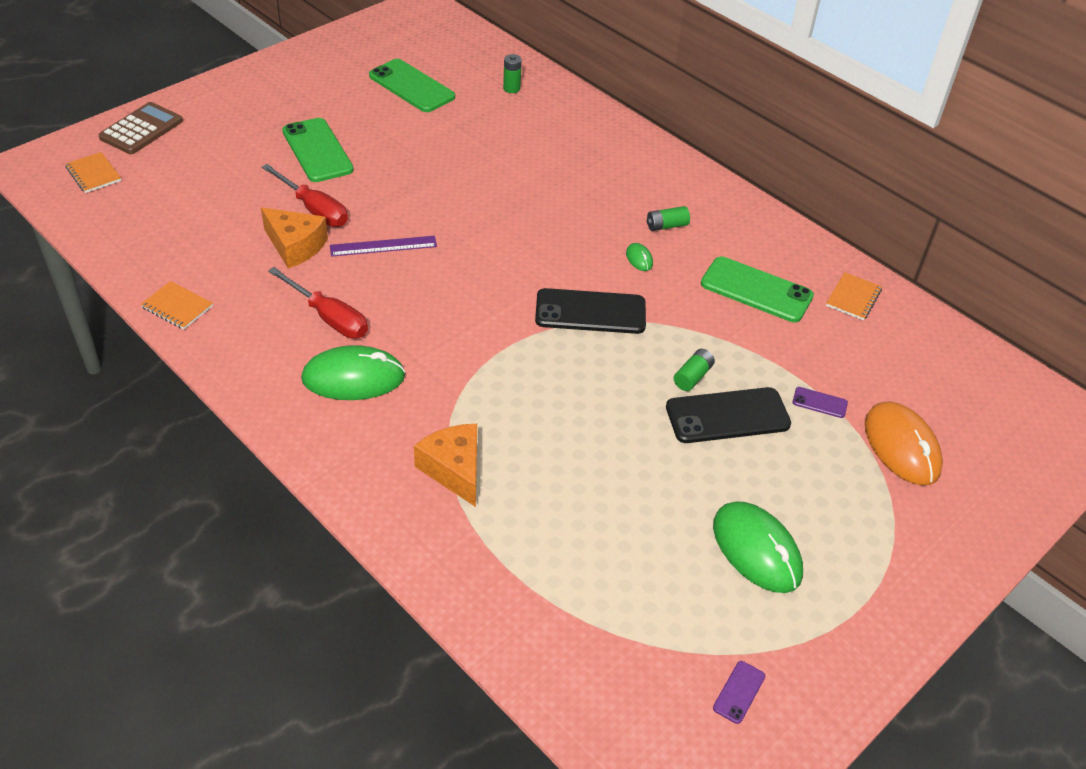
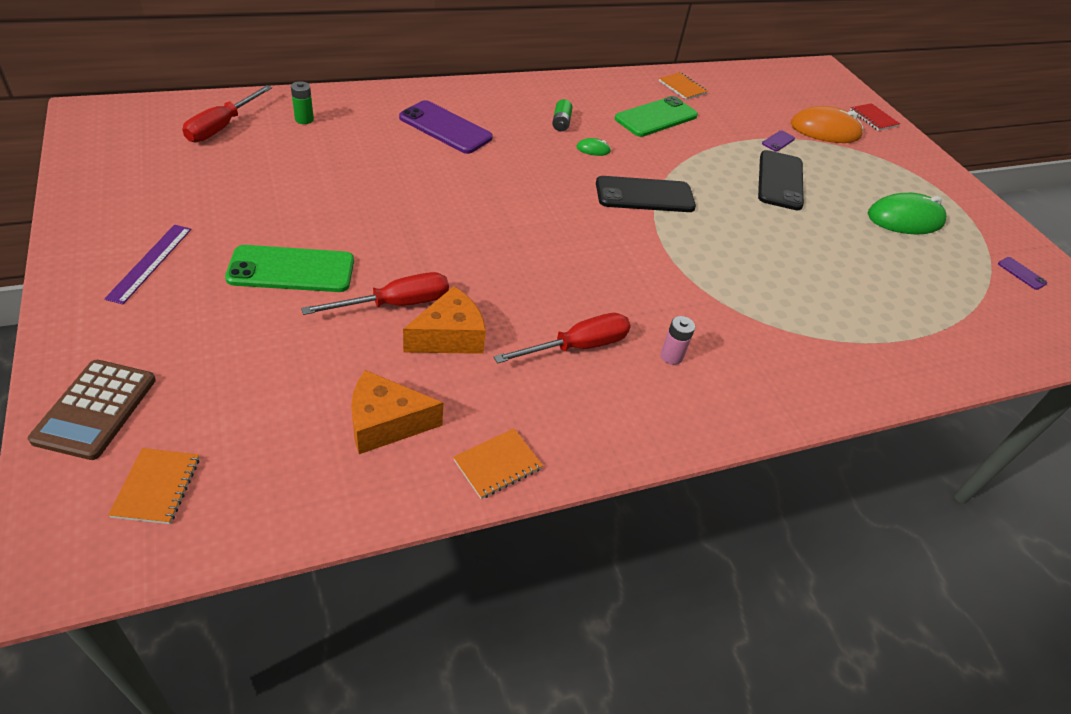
camera: 70 degrees left, 0 degrees up
orange notebook [65,152,121,193] -> orange notebook turned 75 degrees counterclockwise [108,448,200,524]
brown calculator [98,102,183,154] -> brown calculator turned 135 degrees counterclockwise [28,360,156,460]
green mouse [301,345,405,400] -> pink battery [660,316,695,365]
purple ruler [330,236,437,257] -> purple ruler moved to [104,225,191,304]
green phone [369,59,455,112] -> none
orange cheese [414,424,477,507] -> orange cheese moved to [351,370,443,454]
black phone [535,288,646,334] -> black phone turned 60 degrees clockwise [596,176,696,212]
green battery [674,349,715,391] -> none
none -> red screwdriver [182,85,272,142]
none -> purple phone [399,100,493,154]
none -> red notebook [850,103,900,131]

